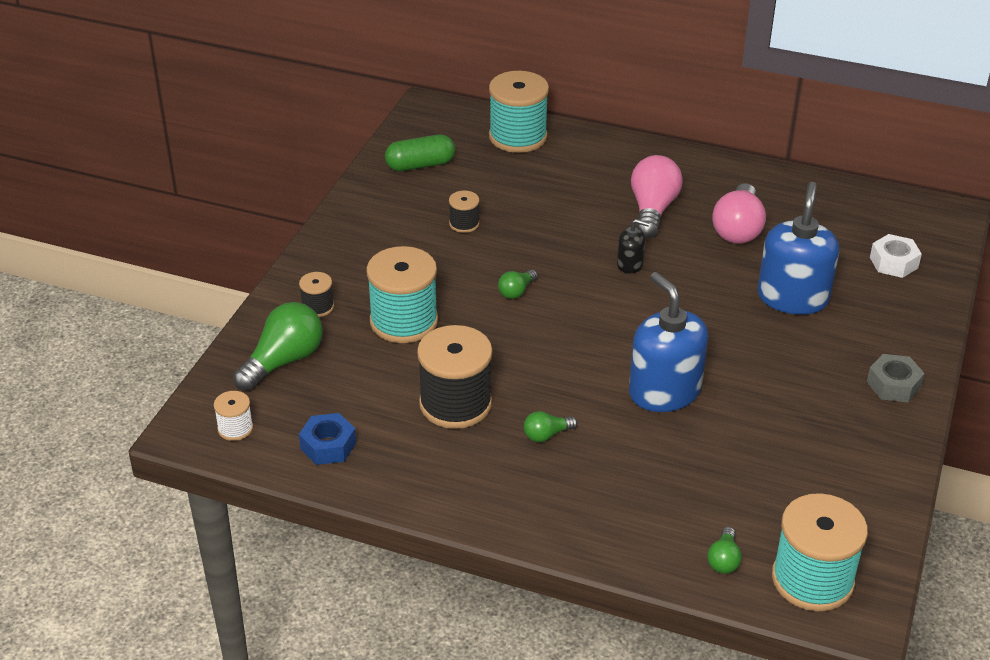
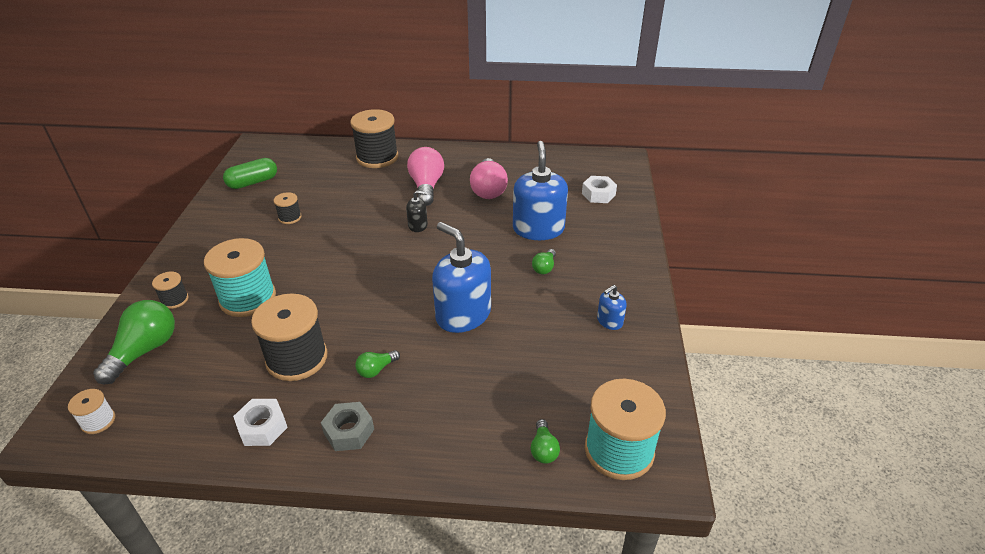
camera: 15 degrees left, 0 degrees up
blue nut [299,413,356,465] -> none
turquoise spool [489,71,549,153] -> none
green light bulb [498,269,538,299] -> green light bulb moved to [532,249,556,274]
grey nut [867,354,925,402] -> grey nut moved to [321,402,374,451]
none -> white nut [233,399,288,446]
none -> black spool [350,109,398,168]
none -> blue soap dispenser [597,285,627,330]

